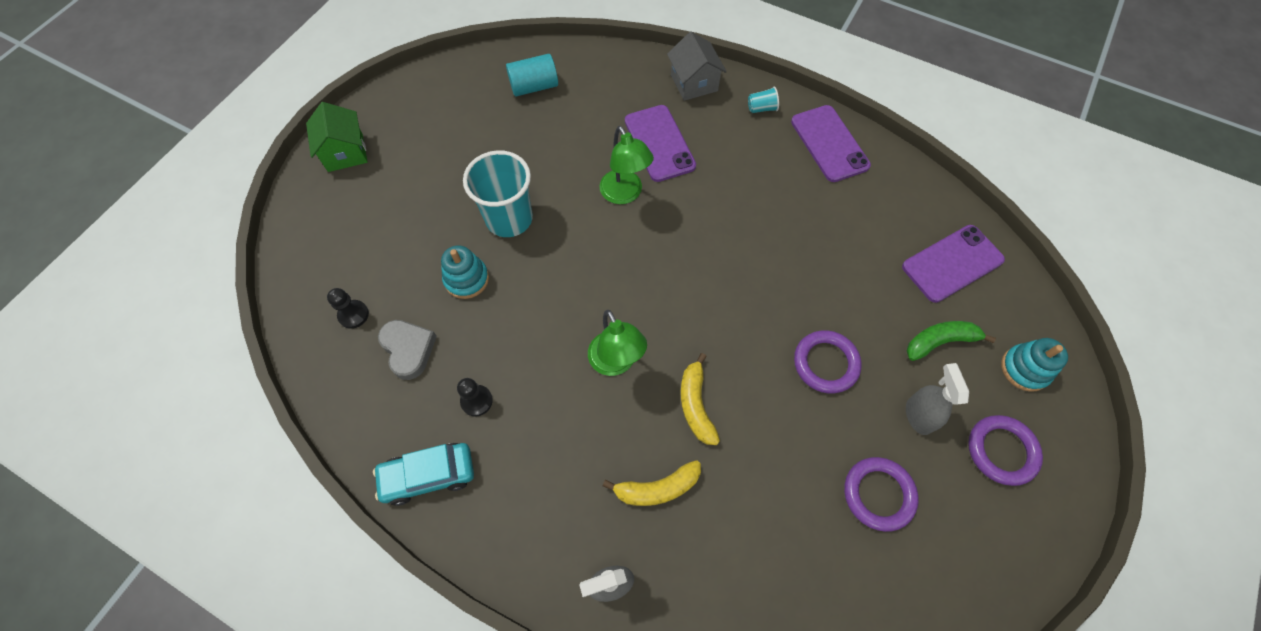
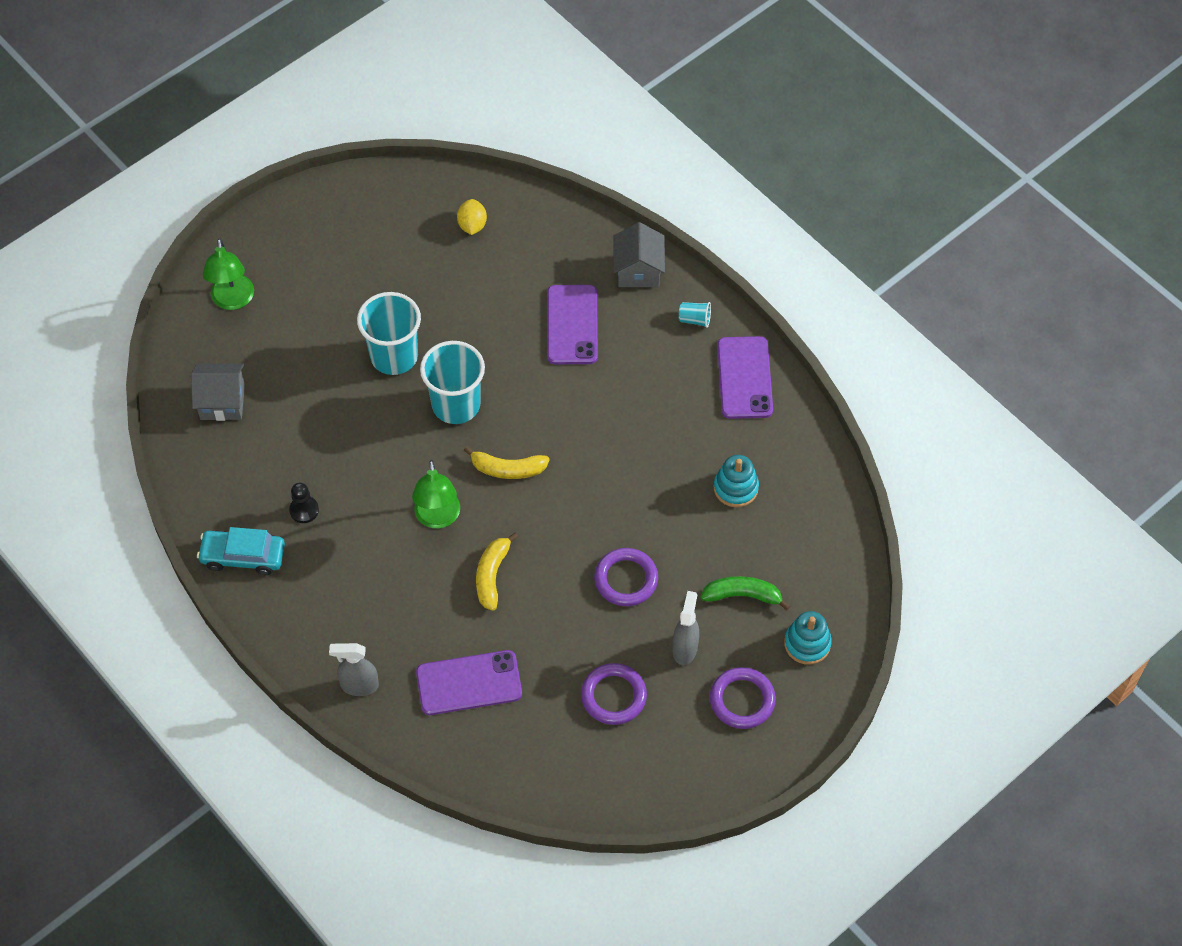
camera: 20 degrees right, 5 degrees down
green house [306,102,367,172] -> none
black pawn [327,288,369,329] -> grey house [191,364,245,421]
grey heart [378,320,437,380] -> none
turquoise stacking toy [441,245,489,299] -> turquoise stacking toy moved to [714,455,759,507]
turquoise cylinder [506,54,558,97] -> yellow lemon [457,199,487,235]
green lamp [599,126,654,204] -> green lamp moved to [203,238,254,310]
yellow banana [603,460,701,506] -> yellow banana moved to [464,446,550,479]
purple phone [902,225,1005,303] -> purple phone moved to [416,650,522,715]
none -> turquoise cup [420,341,485,424]

